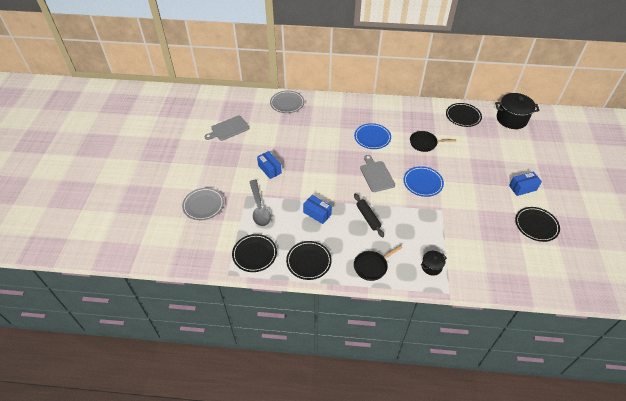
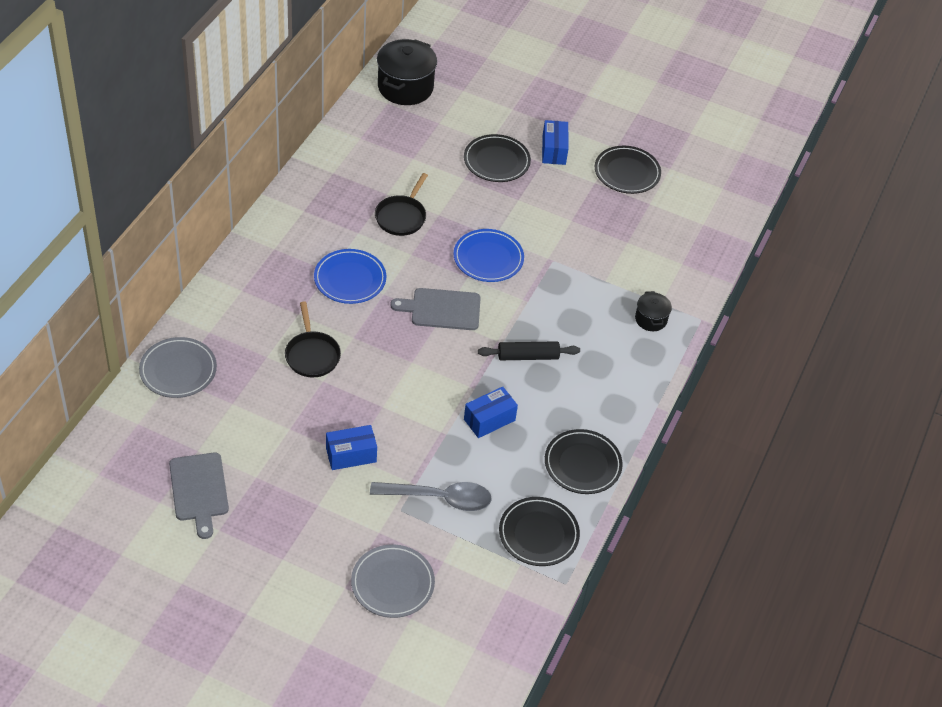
camera: 75 degrees left, 0 degrees up
black pan [354,245,403,281] -> black pan moved to [285,302,341,378]
black plate [446,103,482,127] -> black plate moved to [464,134,531,182]

